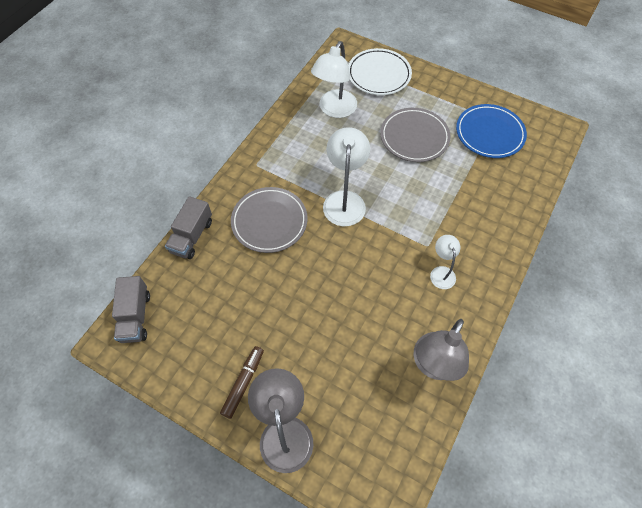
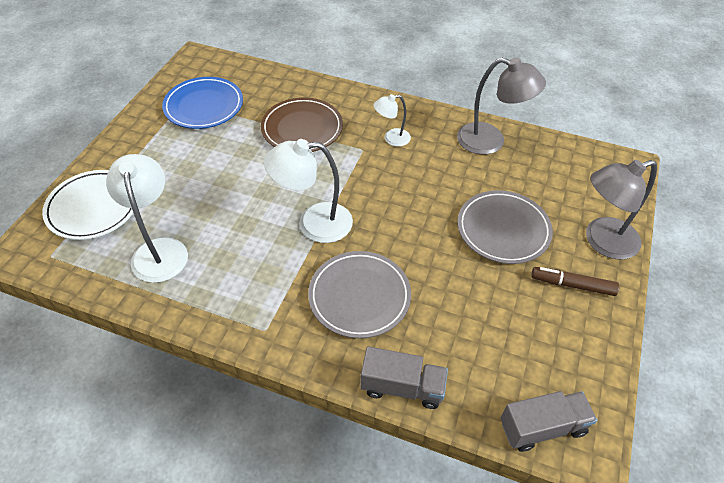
camera: 100 degrees left, 10 degrees down
white lamp [311,41,357,118] -> white lamp turned 120 degrees counterclockwise [106,154,188,283]
grey plate [380,108,451,162] -> grey plate moved to [457,190,553,264]
none -> brown plate [261,97,343,152]

